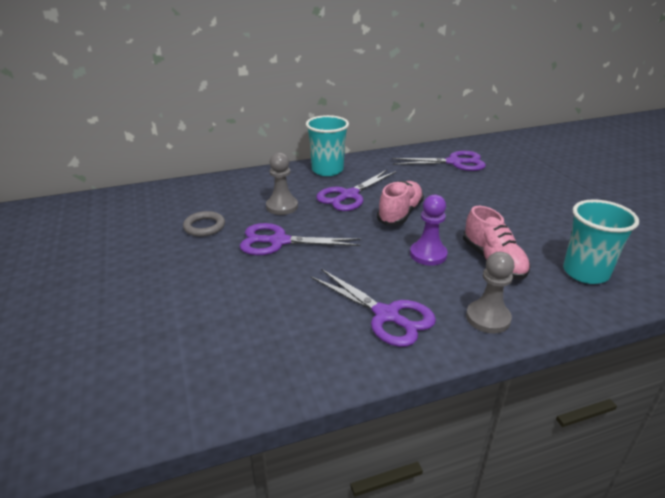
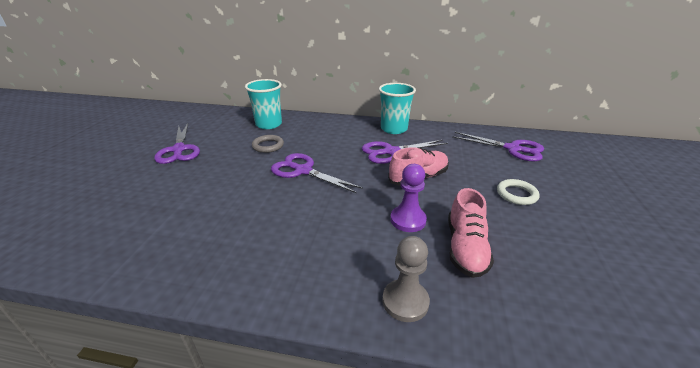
camera: 30 degrees right, 0 degrees up
grey pawn [266,152,298,215] -> none
purple scissors [311,269,436,347] -> purple scissors moved to [154,123,200,164]
turquoise cup [563,199,639,284] -> turquoise cup moved to [245,79,282,129]
none -> white ring [497,179,540,205]

